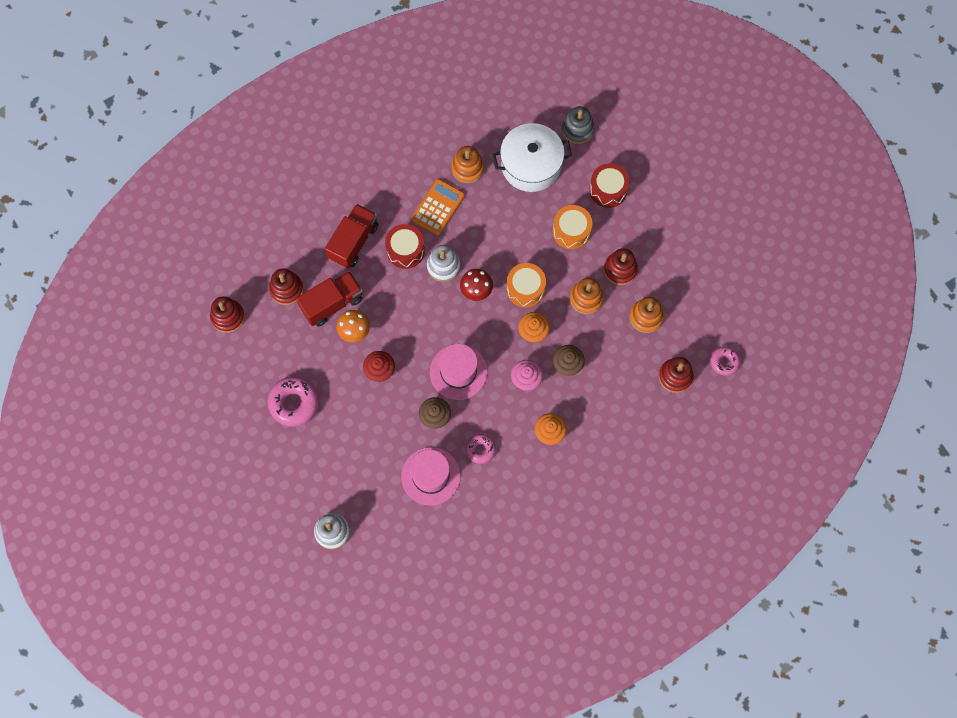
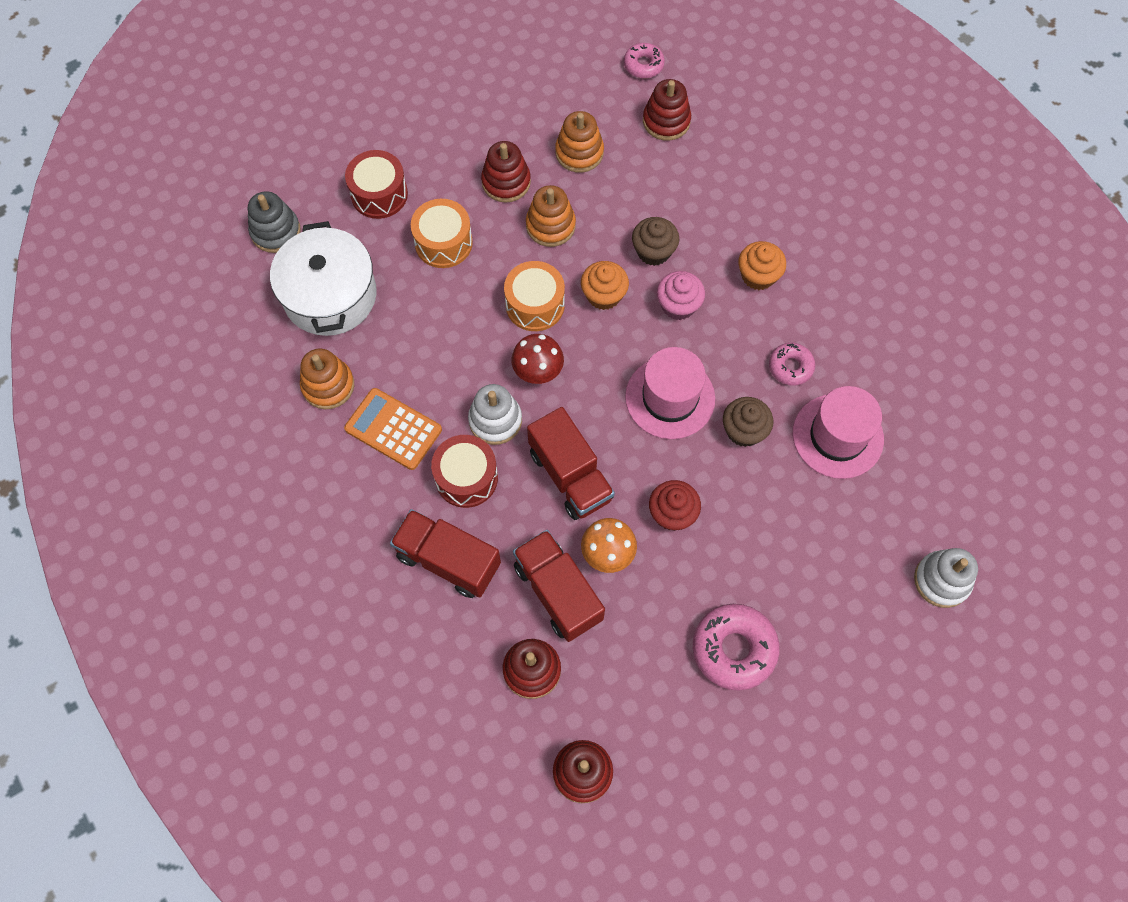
camera: 90 degrees left, 5 degrees down
none -> red truck [527,407,615,520]

